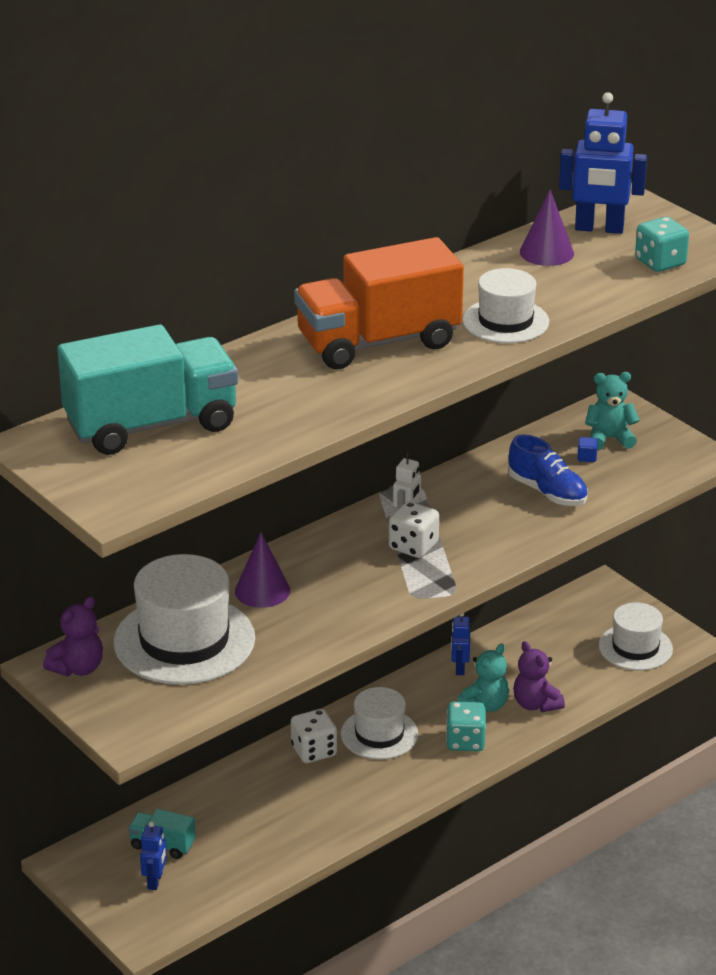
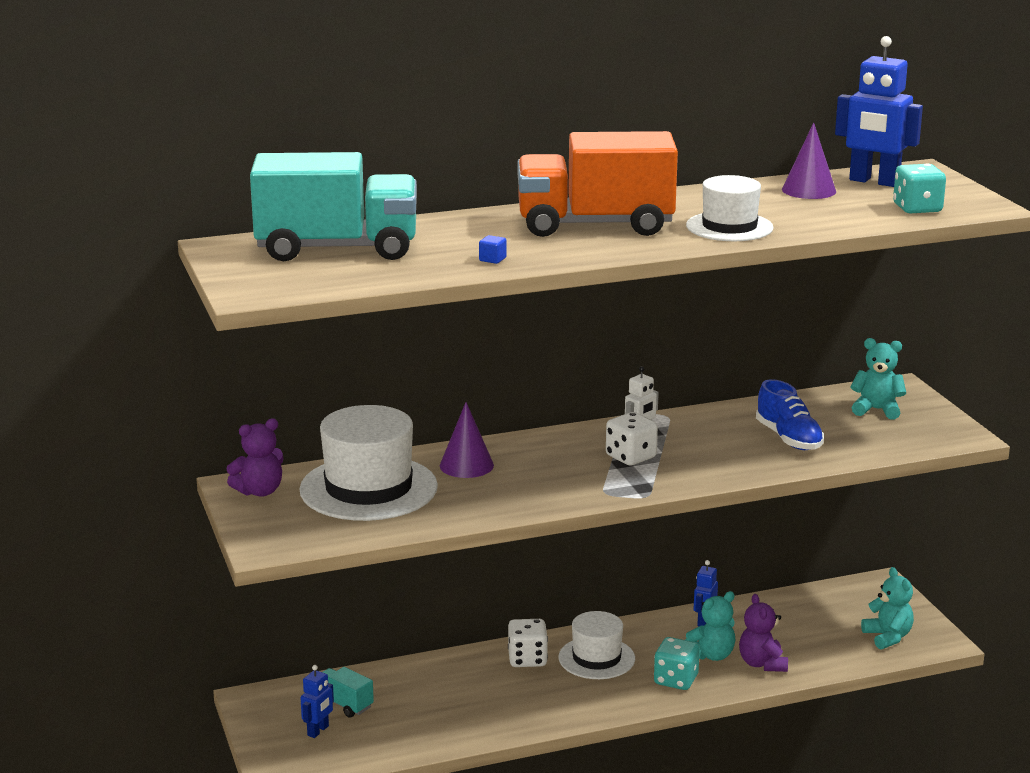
camera: 20 degrees right, 10 degrees down
blue cube [578,437,597,462] -> blue cube moved to [479,235,507,264]
white hat [599,602,673,670] -> turquoise teddy bear [861,567,914,650]

